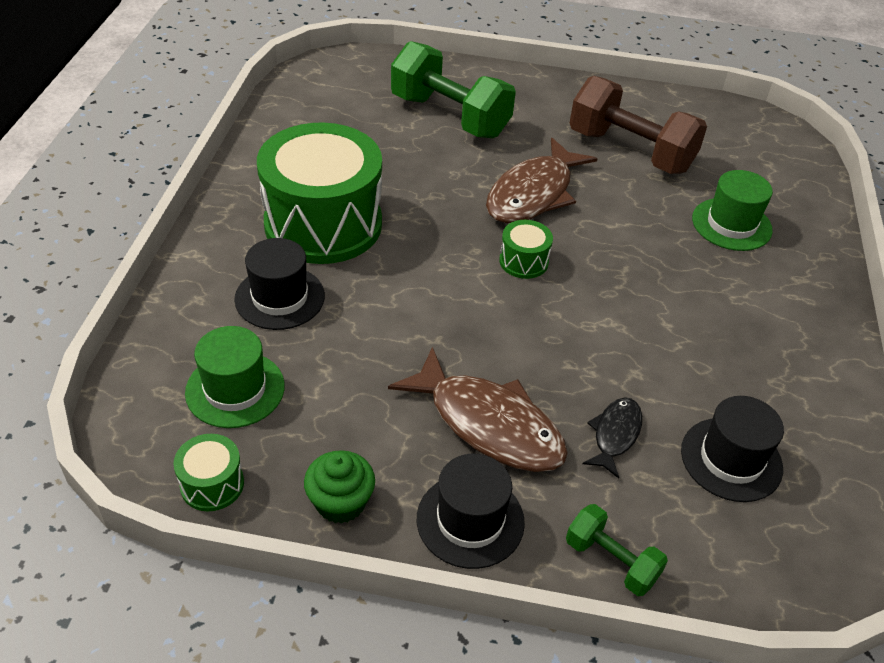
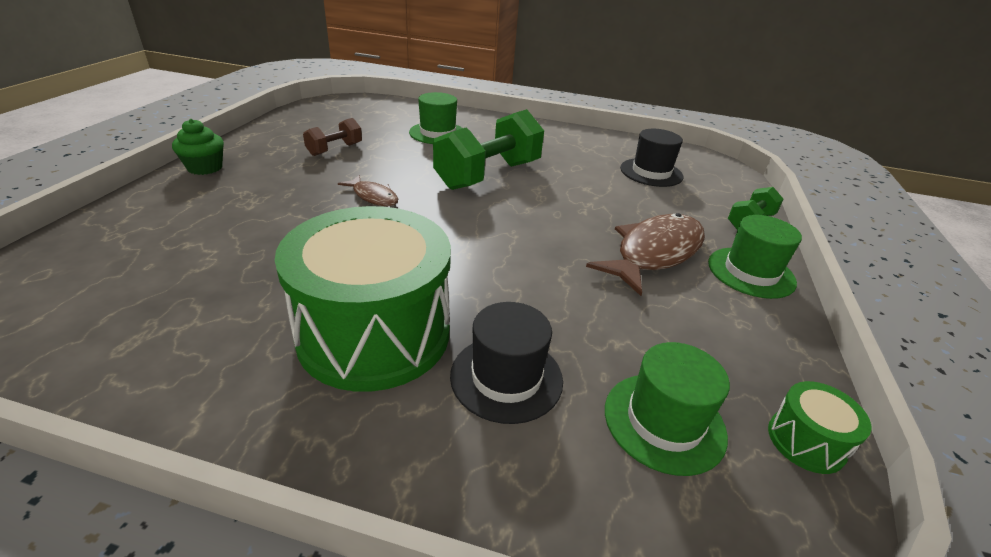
camera: 85 degrees left, 10 degrees down
green cupcake [304,450,375,524] -> green cupcake moved to [172,119,224,175]
green dumbbell [391,41,516,138] -> green dumbbell moved to [433,109,544,190]
black hat [417,454,525,569] -> green hat [708,215,802,299]
brown fish [486,138,598,223] -> brown fish [338,175,398,206], size x0.52
green drum [499,220,553,279] -> none
brown dumbbell [570,76,707,174] -> brown dumbbell [303,118,362,156], size x0.50
black fish [582,397,642,478] -> none

